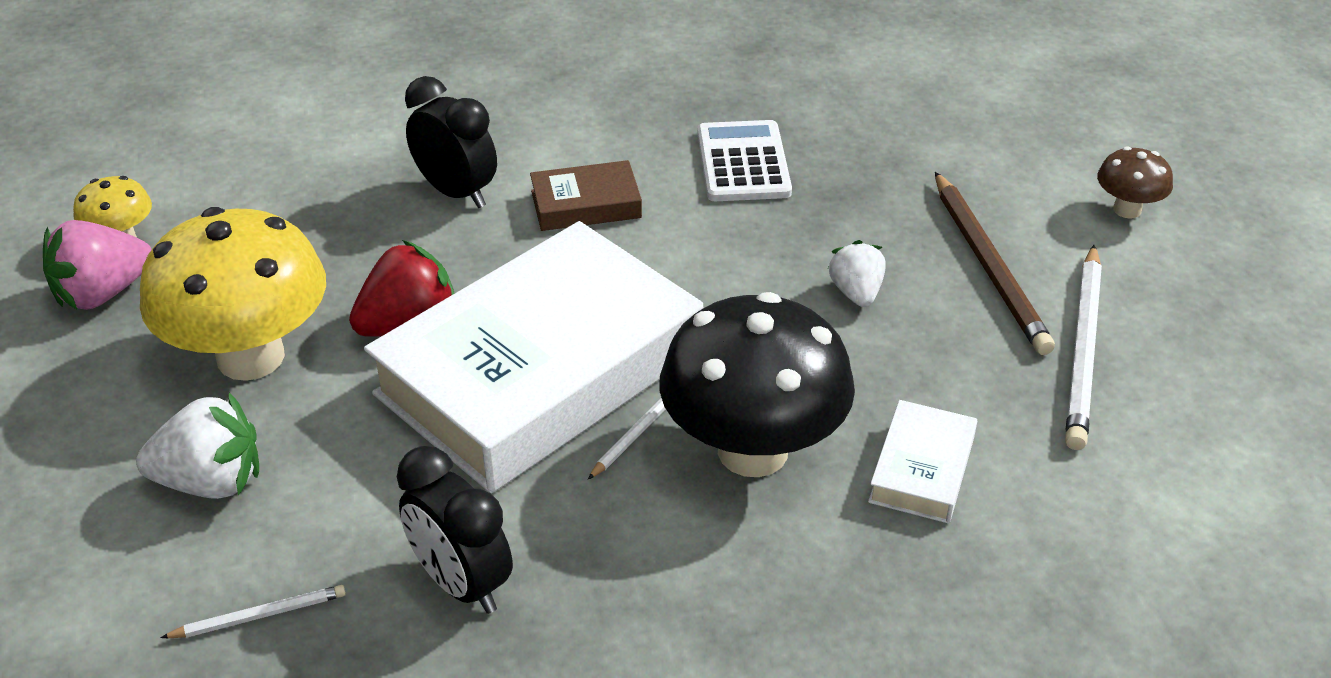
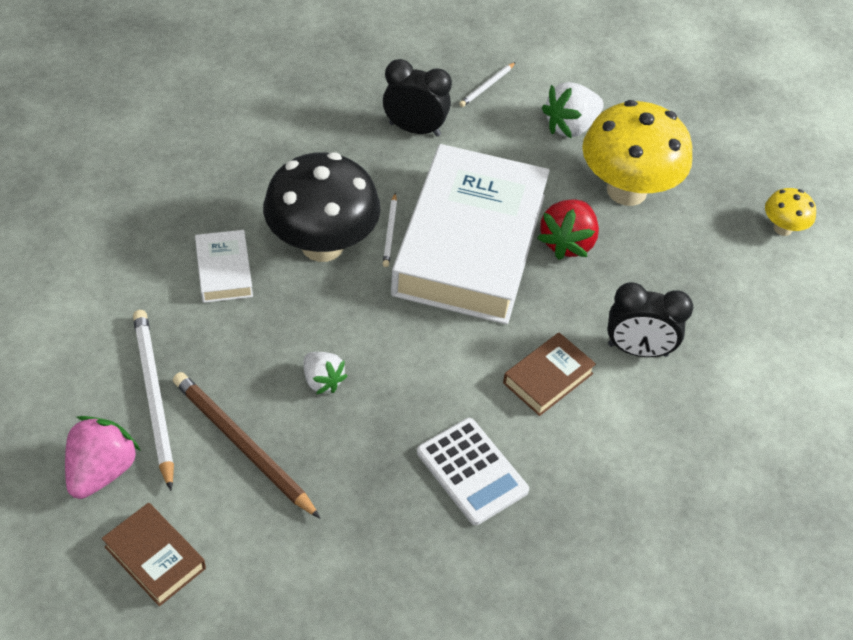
camera: 145 degrees right, 10 degrees up
pink strawberry [43,220,152,310] -> pink strawberry moved to [65,416,141,499]
brown mushroom [1097,147,1173,219] -> brown book [102,503,206,606]

